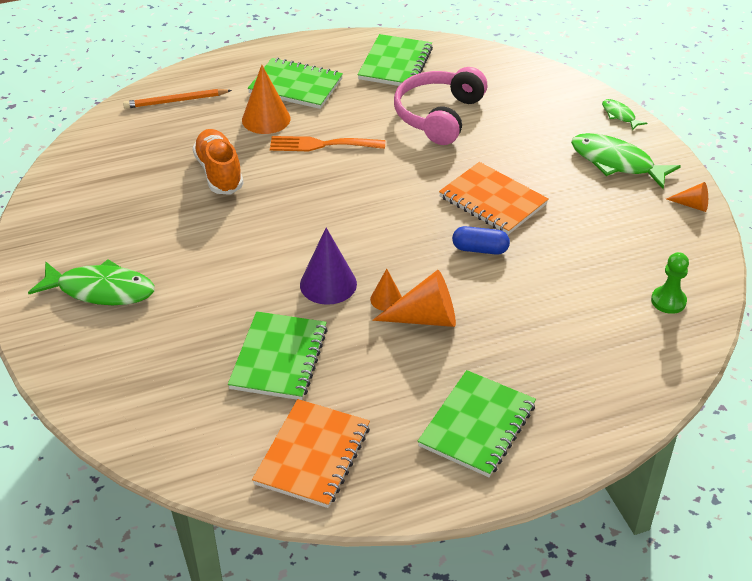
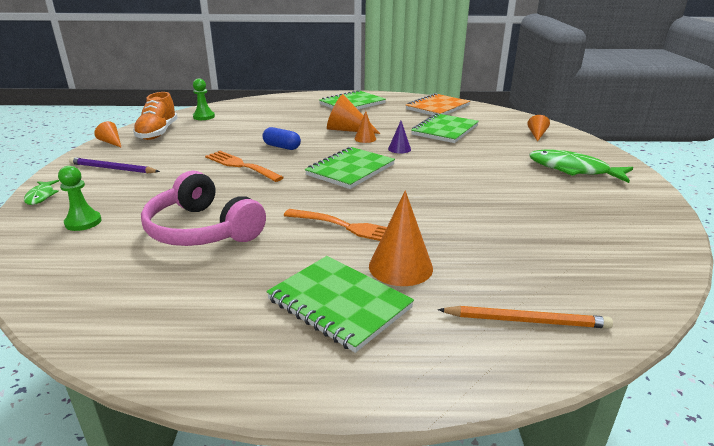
camera: 160 degrees left, 15 degrees down
orange shoe [192,129,244,195] -> orange shoe moved to [133,92,178,140]
purple cone [300,228,357,305] -> purple cone [388,121,411,153], size x0.56
green notebook [358,34,433,86] -> green notebook moved to [305,147,395,189]
pink headphones [394,67,488,145] -> pink headphones turned 90 degrees clockwise [141,171,266,246]
orange notebook [439,162,549,235] -> orange fork [205,151,284,182]
green fish [571,133,681,189] -> purple pencil [69,157,160,173]
none -> green pawn [58,166,102,231]
none -> orange cone [527,115,550,142]

